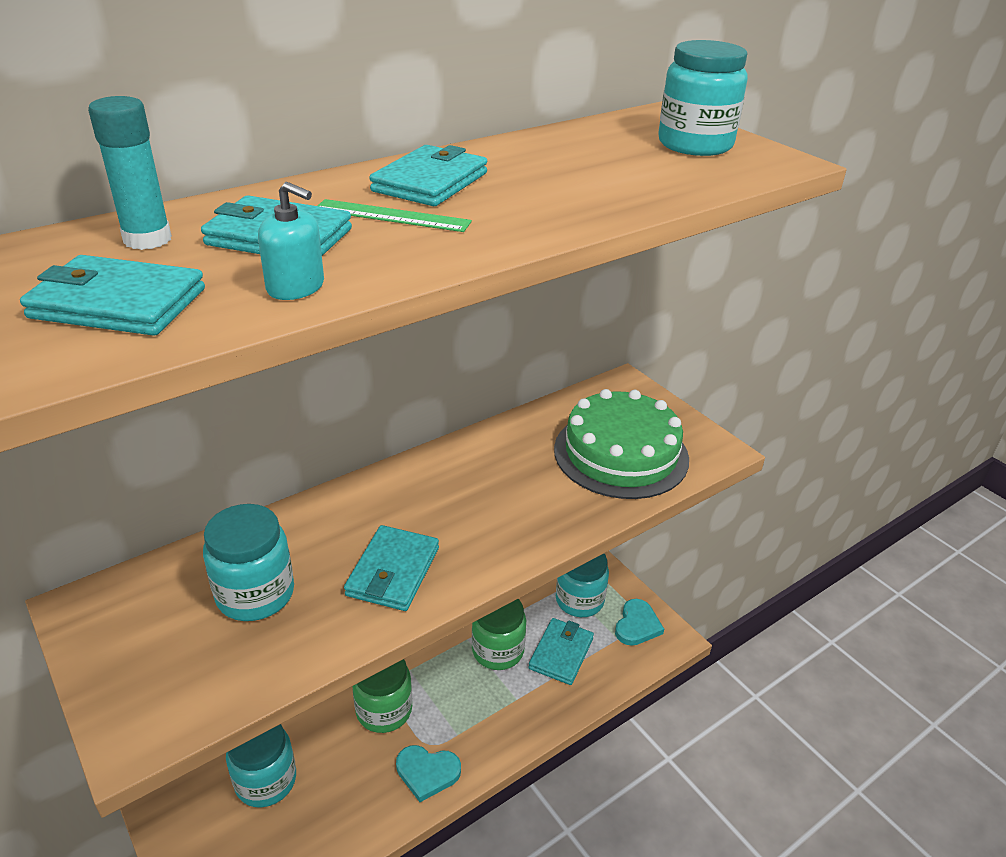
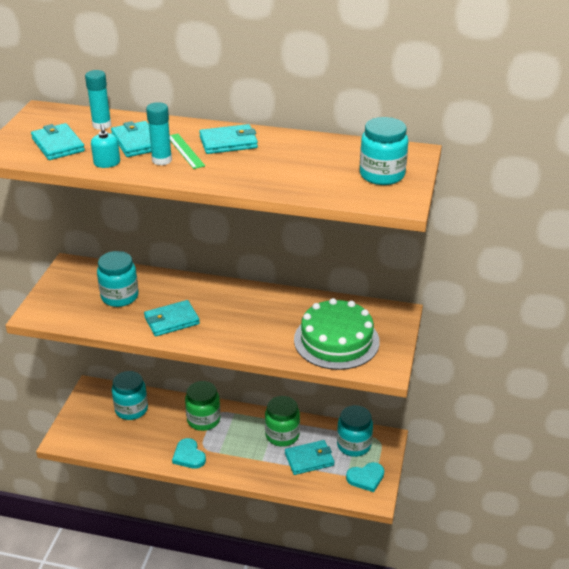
camera: 50 degrees right, 0 degrees up
none -> turquoise glue stick [146,102,172,165]

